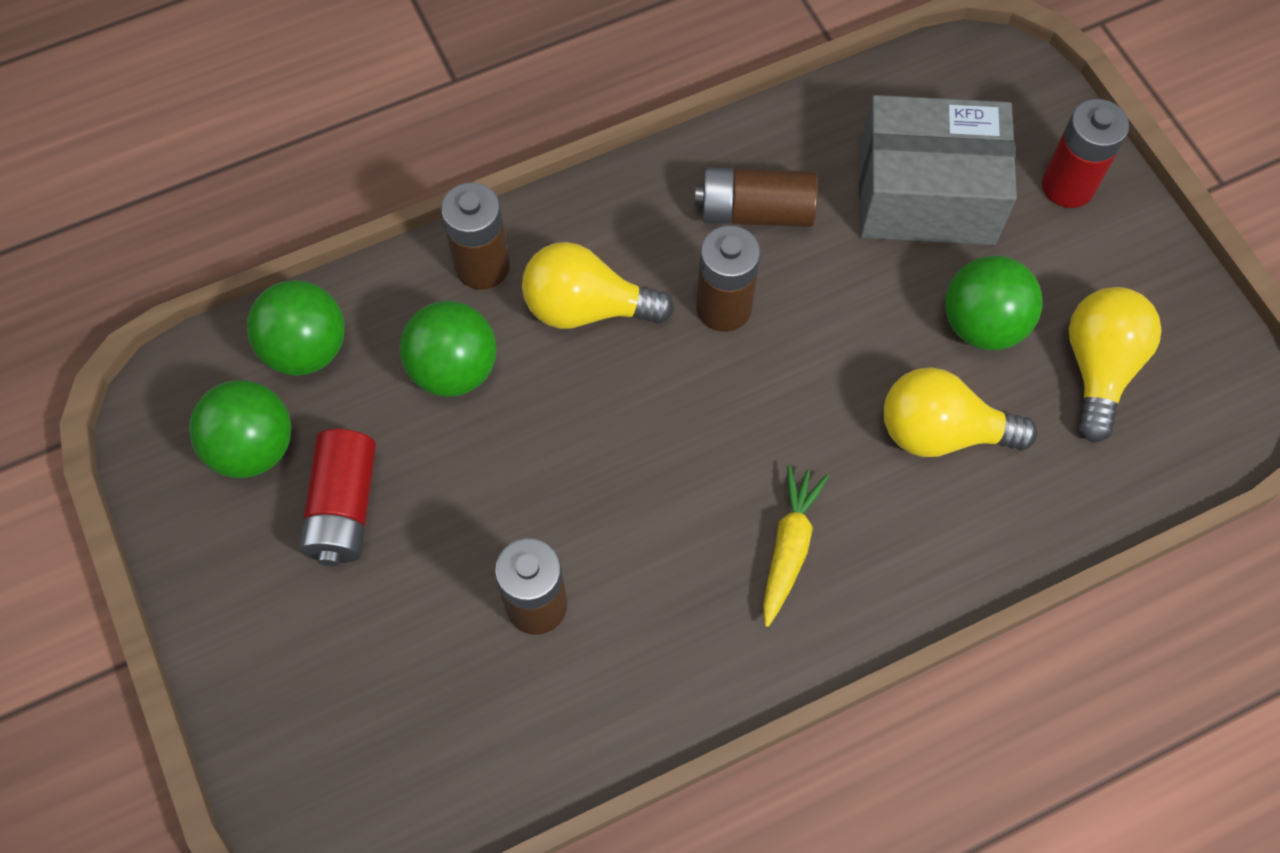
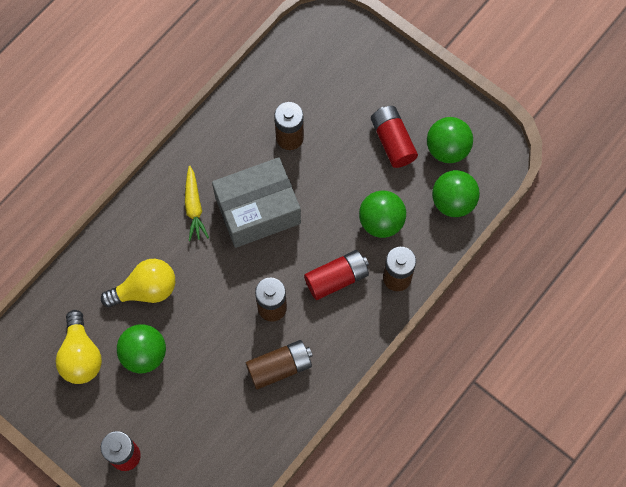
camera: 155 degrees right, 5 degrees up
yellow light bulb [522,242,674,329] -> red battery [304,250,369,300]
grey box [859,95,1017,245] -> grey box moved to [212,157,301,248]

